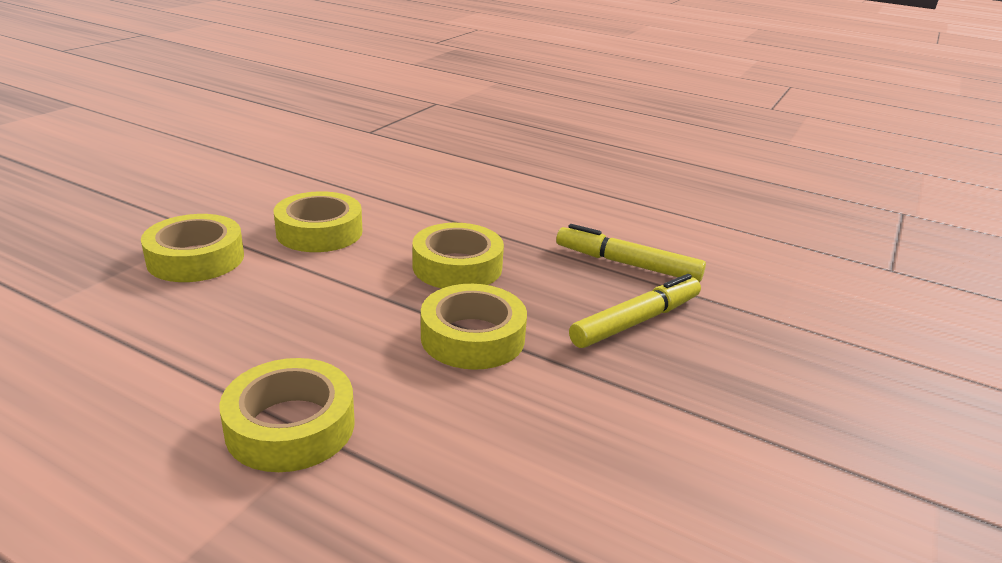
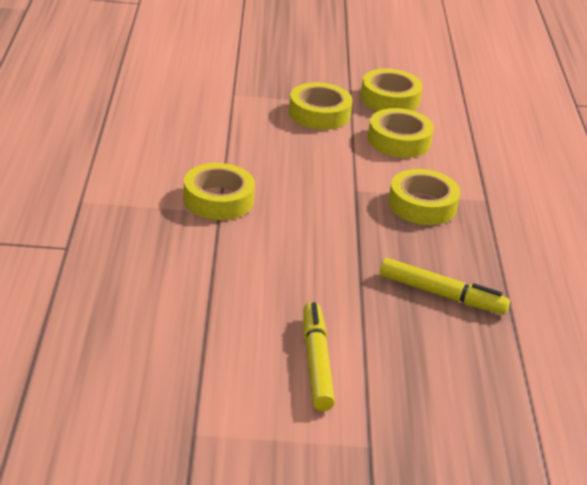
camera: 60 degrees right, 5 degrees up
yellow tape [421,284,527,370] -> yellow tape moved to [360,69,423,111]
yellow marker [556,224,706,282] -> yellow marker moved to [303,302,335,411]

